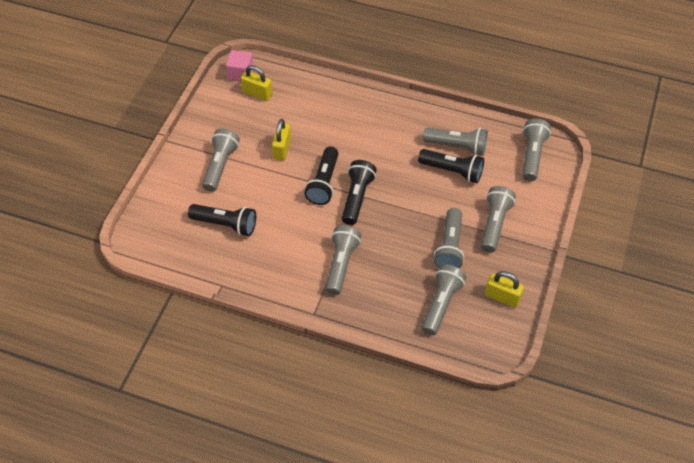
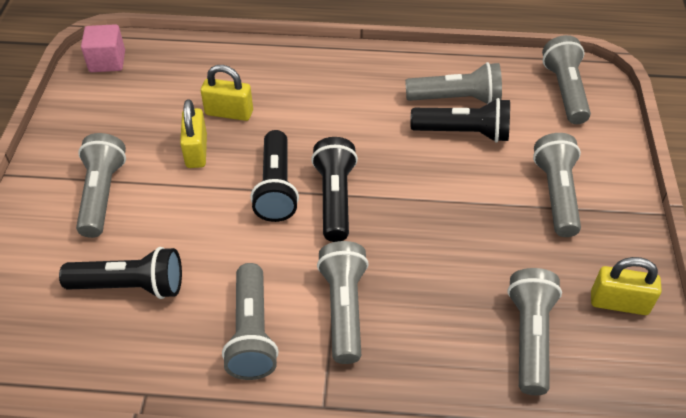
camera: 15 degrees left, 5 degrees down
yellow padlock [241,65,273,101] -> yellow padlock moved to [201,65,253,121]
grey flashlight [434,208,464,269] -> grey flashlight moved to [222,263,278,380]

